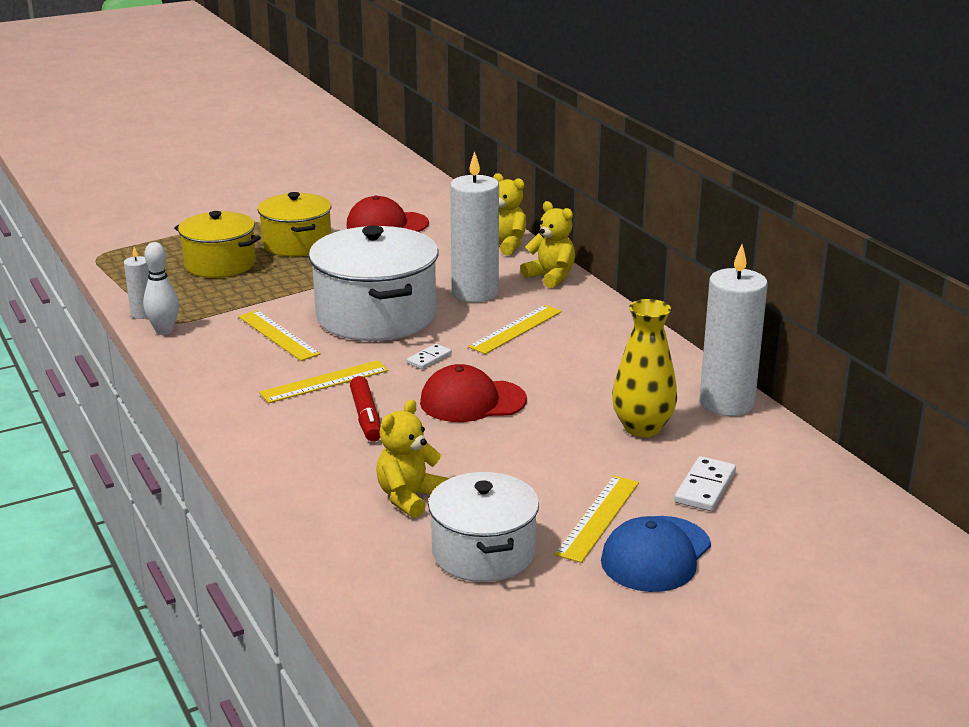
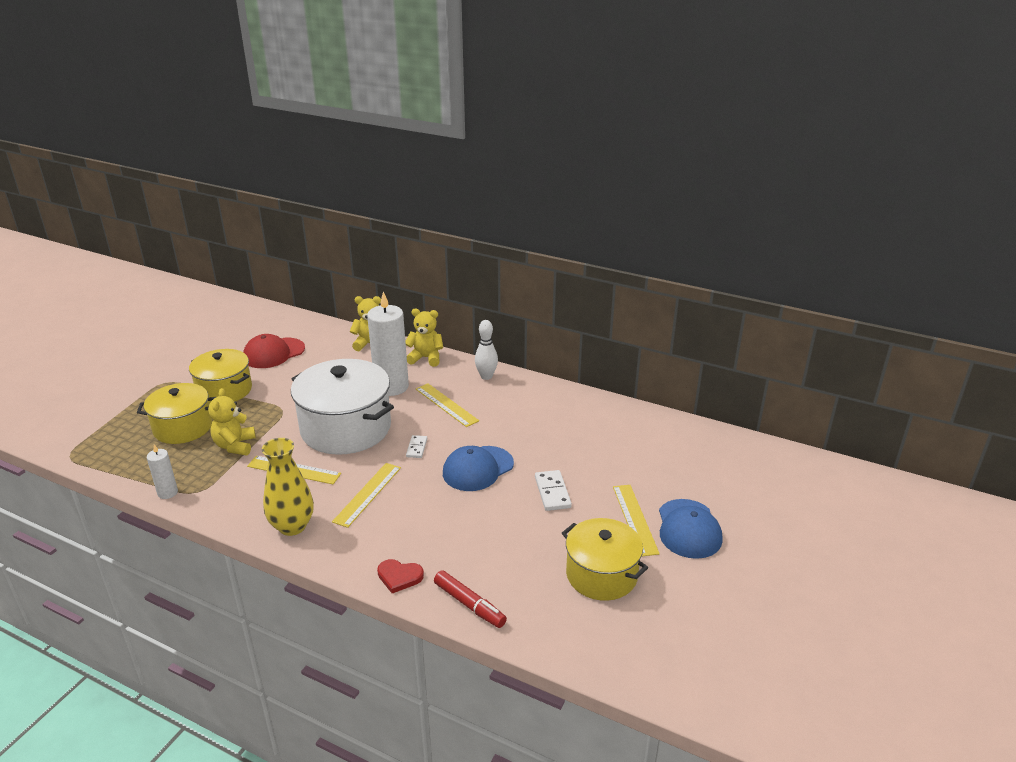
camera: 35 degrees left, 5 degrees up
white bowling pin [143,242,179,335] -> white bowling pin moved to [475,320,498,380]
red marker [350,376,381,442] -> red marker moved to [434,570,507,628]
yellow teddy bear [376,400,449,518] -> yellow teddy bear moved to [208,388,256,455]
red cap [420,364,527,422] -> blue cap [443,446,514,491]
white pot [428,472,539,582] -> yellow pot [562,518,648,601]
yellow ruler [468,305,562,354] -> yellow ruler turned 45 degrees counterclockwise [416,383,479,427]
yellow vase [612,299,677,437] -> yellow vase moved to [262,438,314,536]
white domino [674,456,736,511] -> white domino moved to [535,470,572,511]
white candle [699,245,768,416] -> none
none -> red heart [377,559,424,593]

